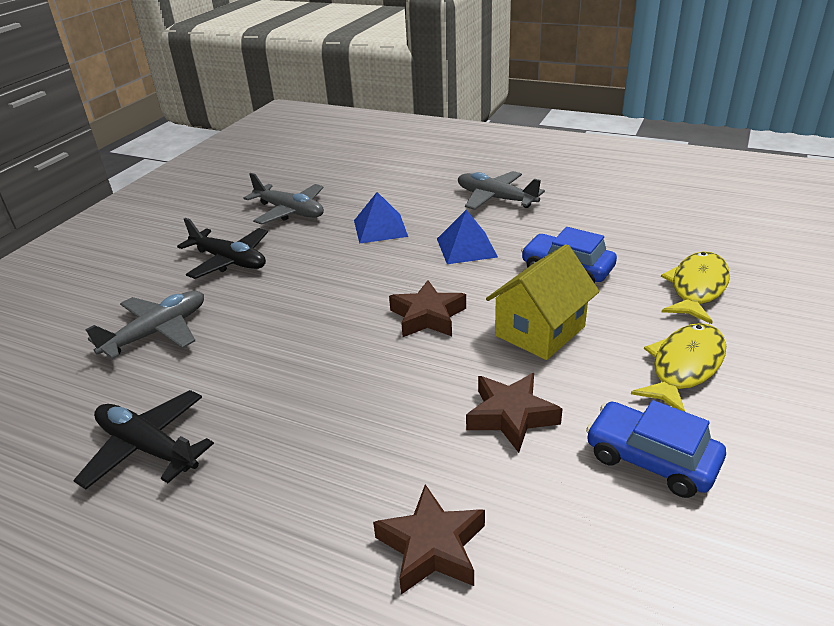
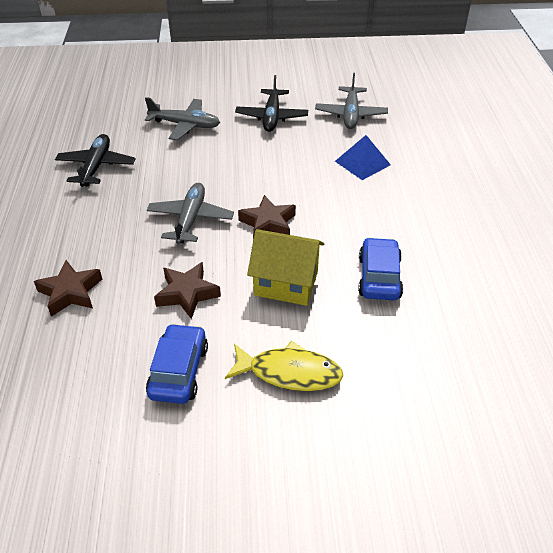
camera: 60 degrees right, 10 degrees up
blue pyramid [437,210,498,264] -> none
grey plane [458,171,545,210] -> grey plane moved to [147,183,234,244]
yellow fish [661,251,730,324] -> none

